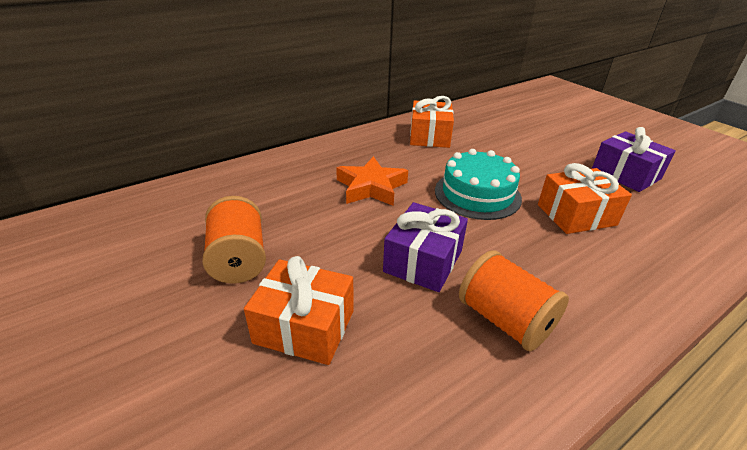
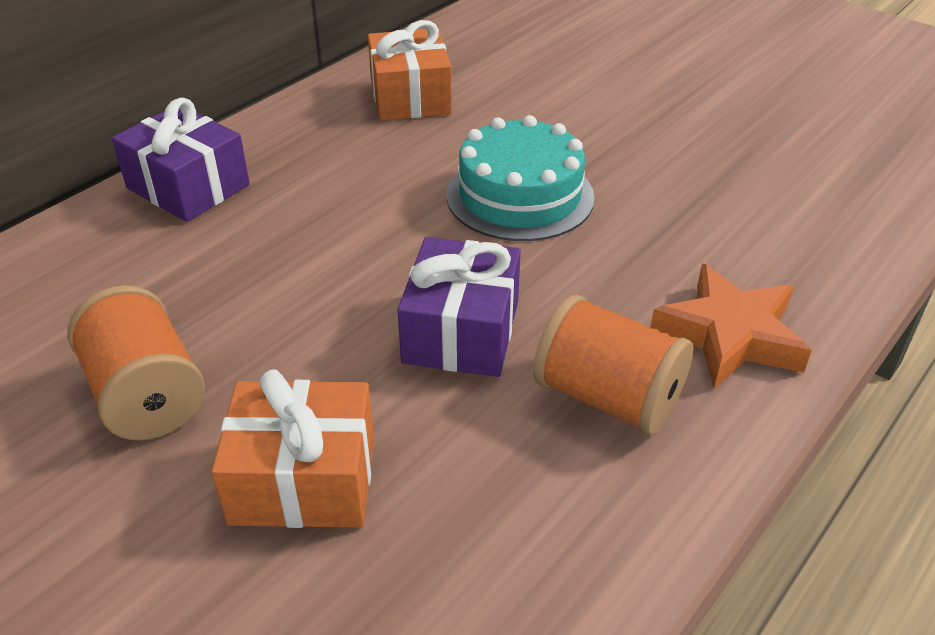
camera: 15 degrees left, 5 degrees up
orange star [336,156,408,206] -> orange star moved to [650,264,812,389]
orange gift [538,163,632,234] -> none
purple gift [592,127,676,192] -> purple gift moved to [112,98,250,222]

